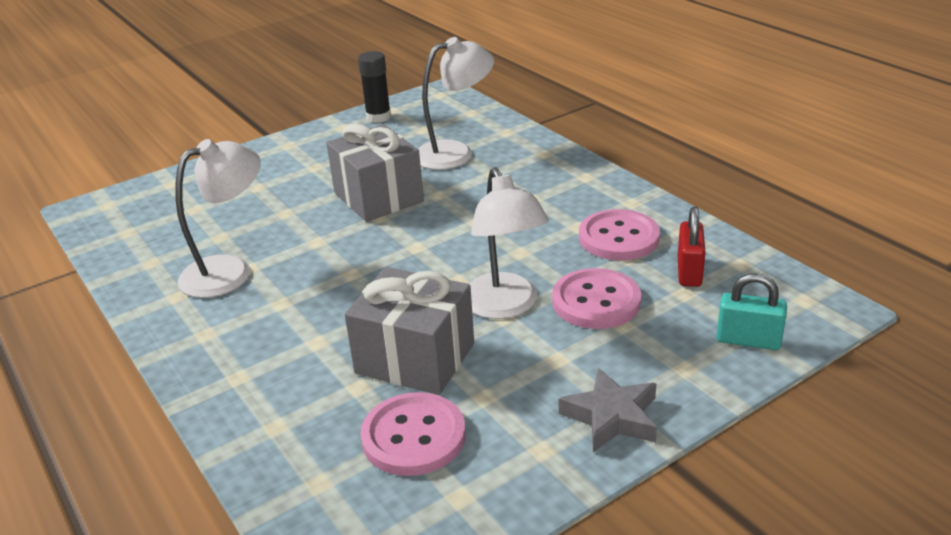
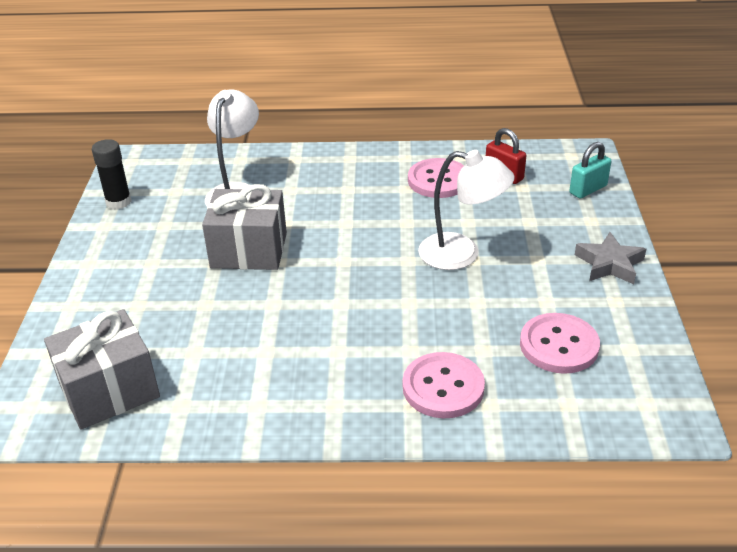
camera: 55 degrees left, 5 degrees up
white lamp [175,139,261,298] -> none
grey gift [345,267,474,395] -> grey gift moved to [44,309,160,430]
pink button [552,268,641,329] -> pink button moved to [403,352,485,418]

